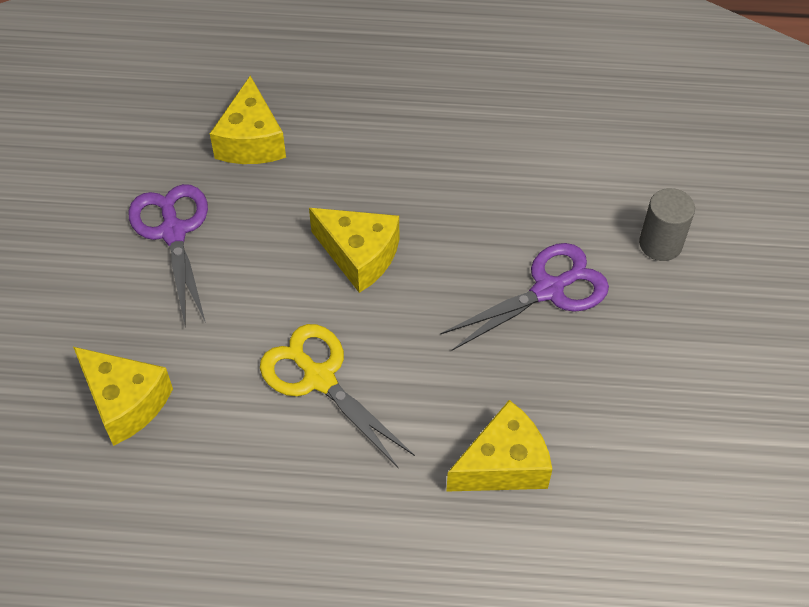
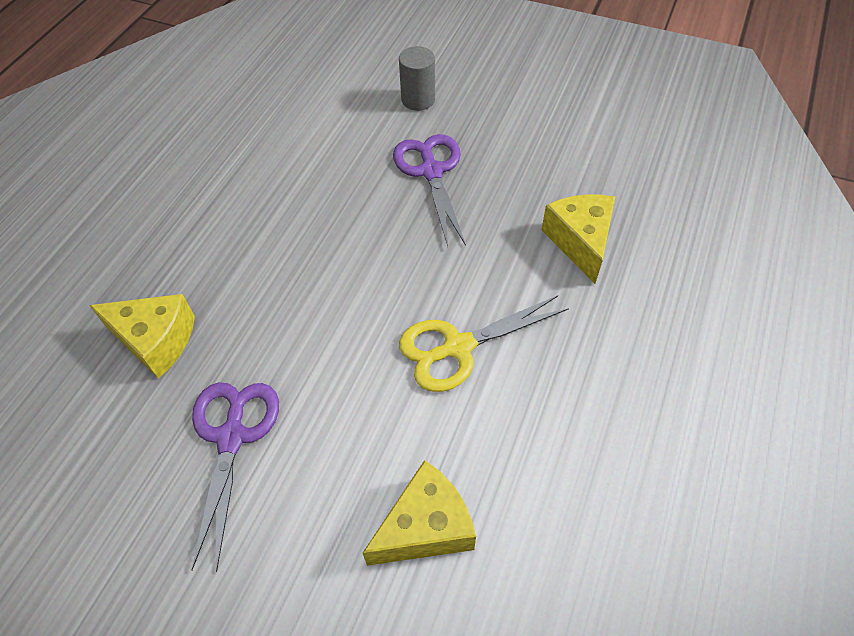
camera: 70 degrees left, 0 degrees up
purple scissors [128,184,208,324] -> purple scissors turned 90 degrees clockwise [192,382,279,572]
yellow cheese [309,208,399,293] -> none

